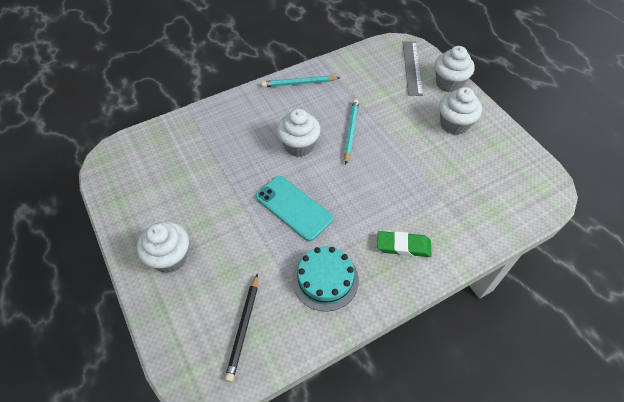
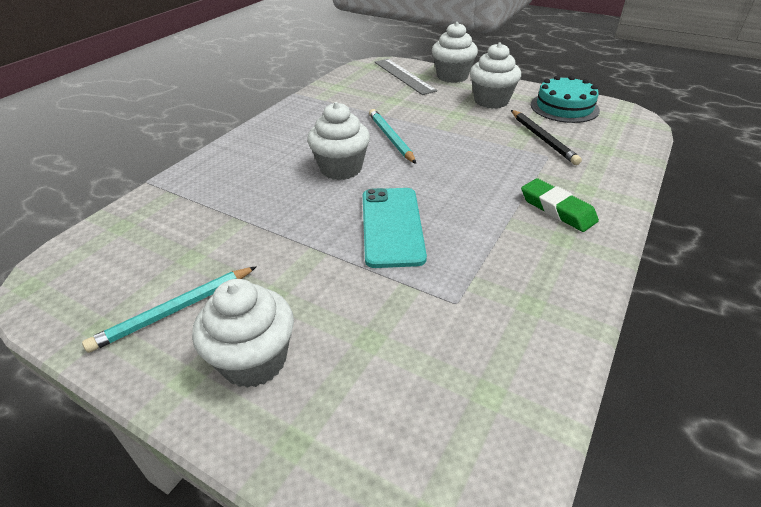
camera: 30 degrees left, 15 degrees down
black pencil [225,273,258,382] -> black pencil moved to [511,110,582,165]
turquoise phone [256,176,333,241] -> turquoise phone turned 75 degrees clockwise [363,188,427,268]
turquoise pencil [261,76,340,87] -> turquoise pencil moved to [82,266,257,353]
turquoise cake [292,246,359,311] -> turquoise cake moved to [531,75,600,123]
green eraser [377,231,432,257] -> green eraser turned 75 degrees clockwise [521,178,599,232]

